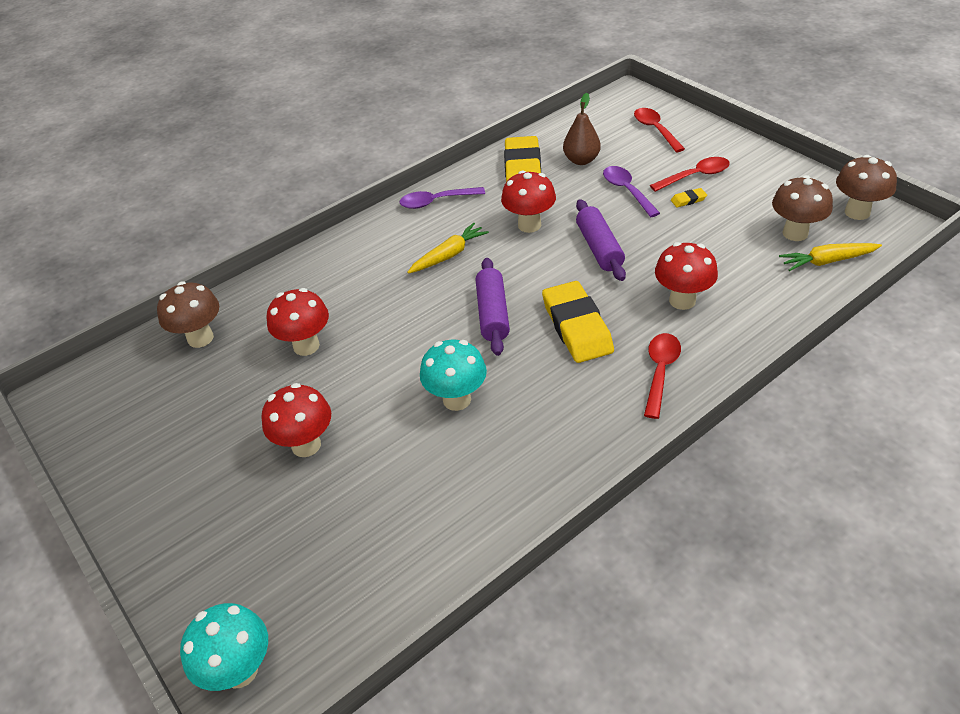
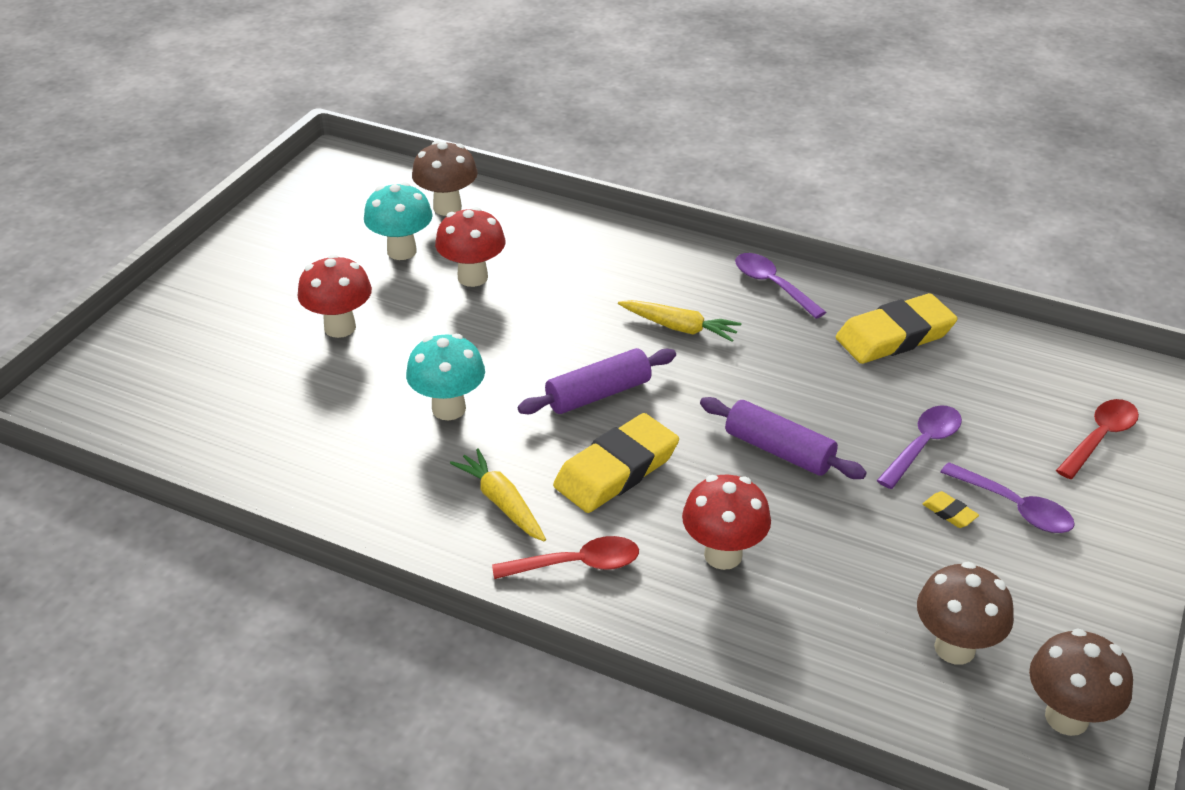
camera: 60 degrees right, 5 degrees down
turquoise mushroom [180,603,268,691] -> turquoise mushroom moved to [364,182,433,260]
red mushroom [501,170,556,233] -> none
brown pear [563,93,601,165] -> none
purple rolling pin [576,199,626,281] -> purple rolling pin turned 75 degrees clockwise [700,397,867,479]
red spoon [650,157,730,192] -> purple spoon [941,462,1075,533]
yellow carrot [779,243,882,271] -> yellow carrot moved to [450,449,546,542]

